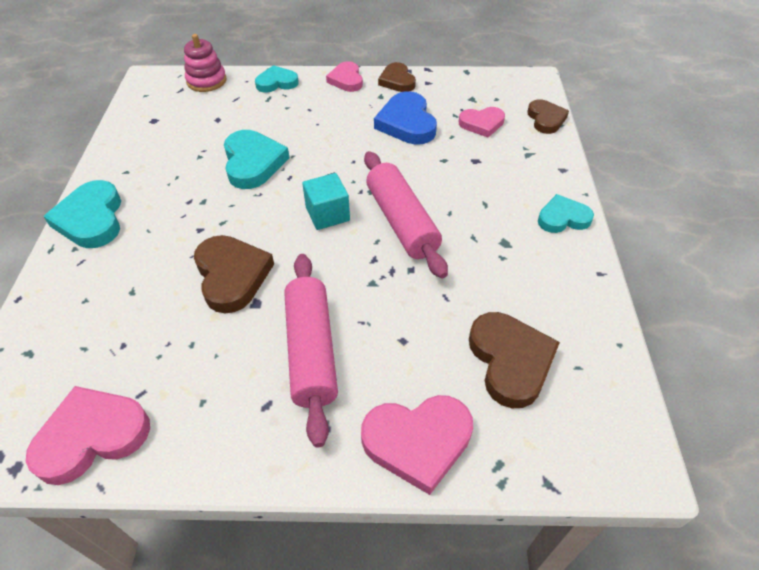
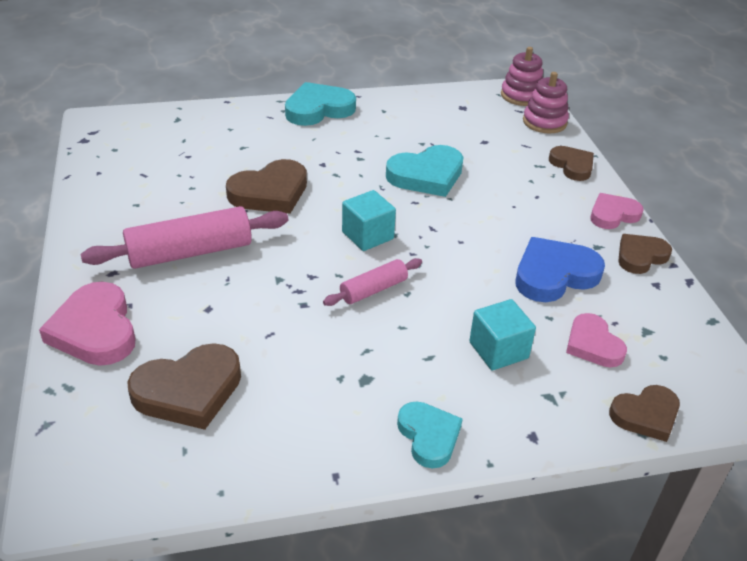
camera: 75 degrees right, 10 degrees down
pink heart [26,386,150,485] -> none
turquoise heart [255,65,299,93] -> brown heart [549,146,594,181]
pink rolling pin [364,151,448,279] -> pink rolling pin [323,258,422,306], size x0.55
none -> turquoise cube [469,299,536,370]
none -> pink stacking toy [501,47,543,106]

